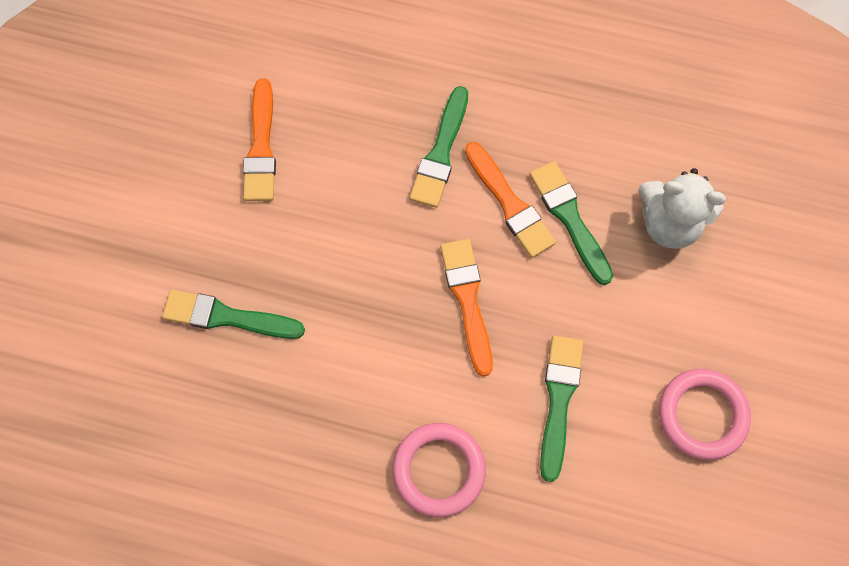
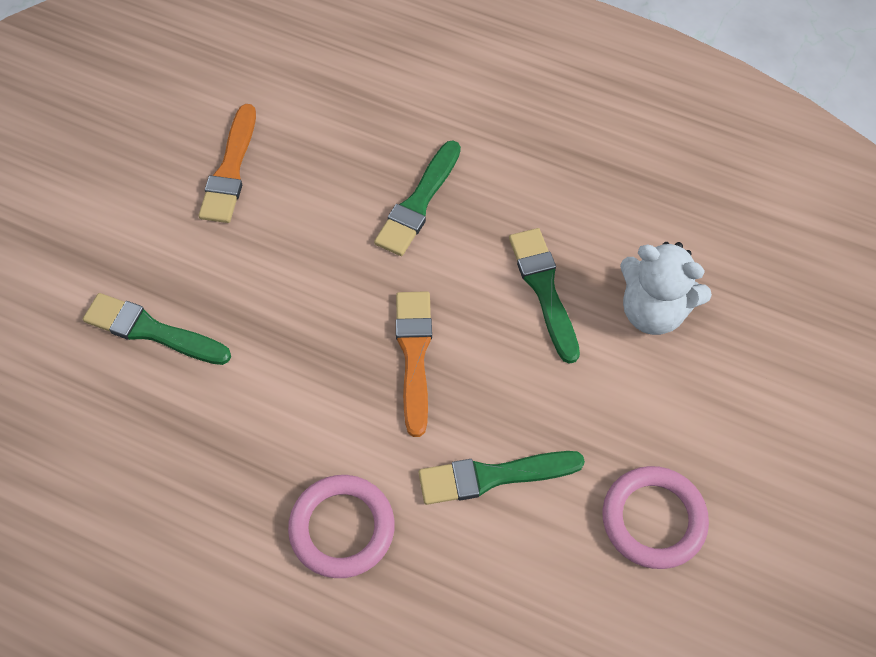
camera: 10 degrees right, 10 degrees down
orange brush [465,142,556,258] -> none
green brush [540,335,583,482] -> green brush turned 120 degrees counterclockwise [418,451,585,505]

